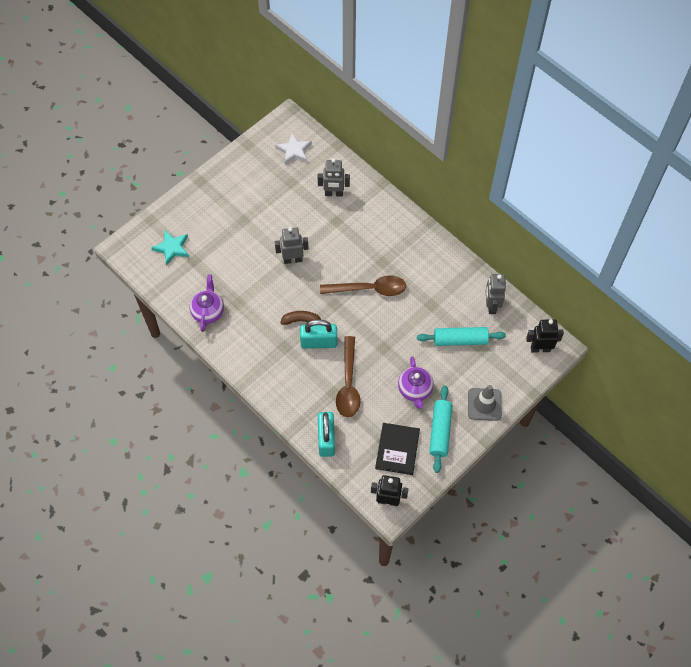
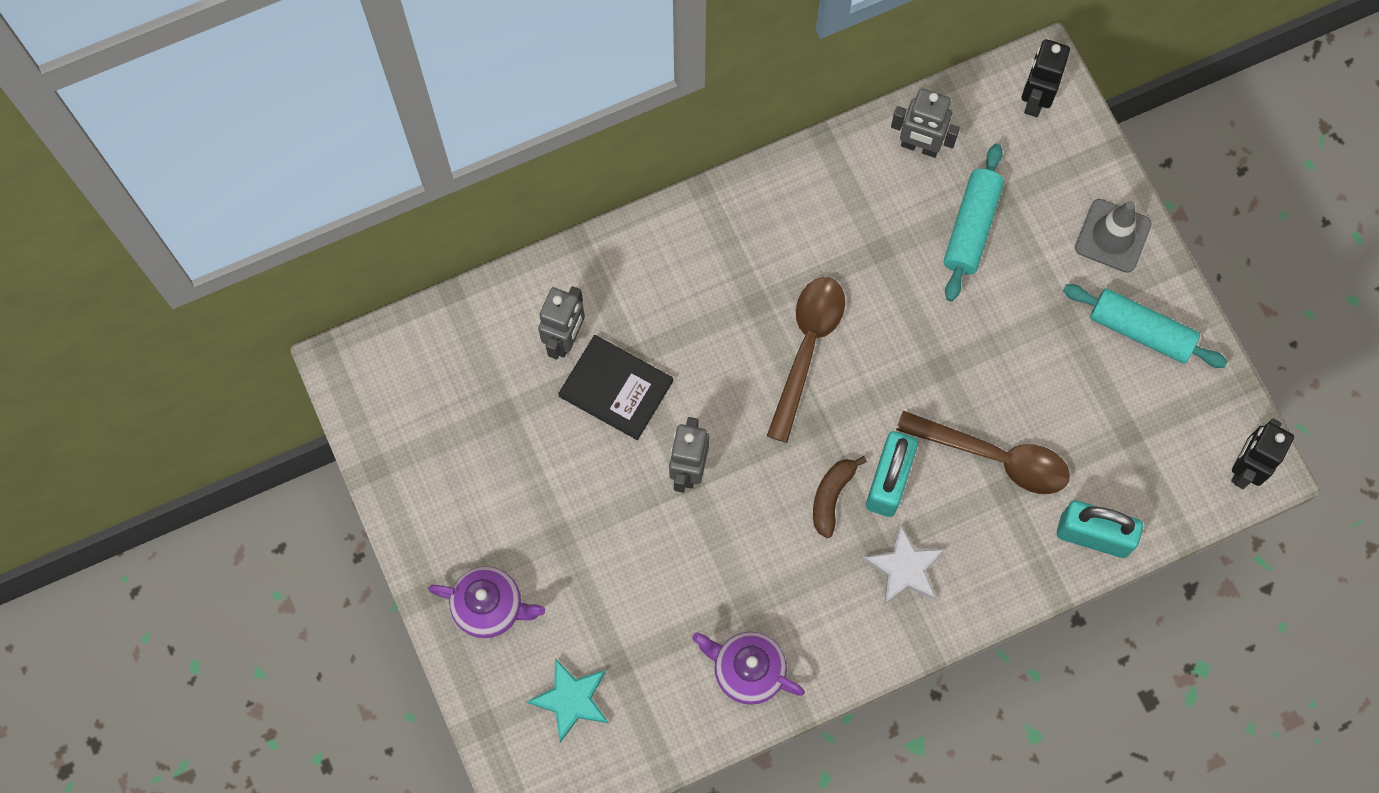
camera: 70 degrees left, 10 degrees up
white star [275,133,312,165] -> white star moved to [863,524,945,605]
black book [375,423,420,475] -> black book moved to [558,335,673,440]
purple teapot [398,356,434,409] -> purple teapot moved to [428,566,545,638]

